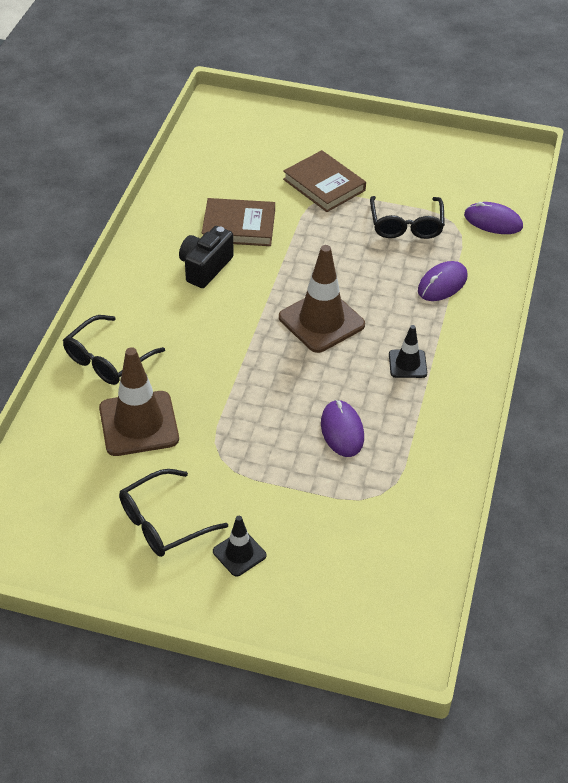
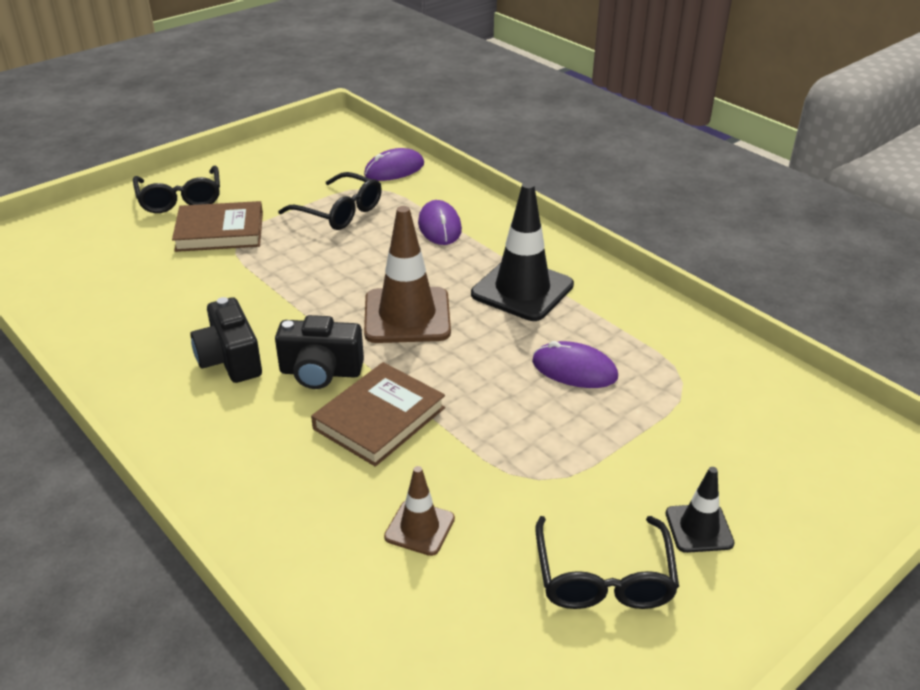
camera: 55 degrees left, 10 degrees down
black glasses [63,315,165,385] -> black glasses moved to [133,165,220,213]
brown traffic cone [99,347,179,456] -> brown traffic cone [384,466,455,556], size x0.53
brown book [202,198,275,246] -> brown book moved to [311,362,445,467]
black traffic cone [389,325,427,378] -> black traffic cone [471,182,574,321], size x1.89
none -> black camera [275,315,364,389]

